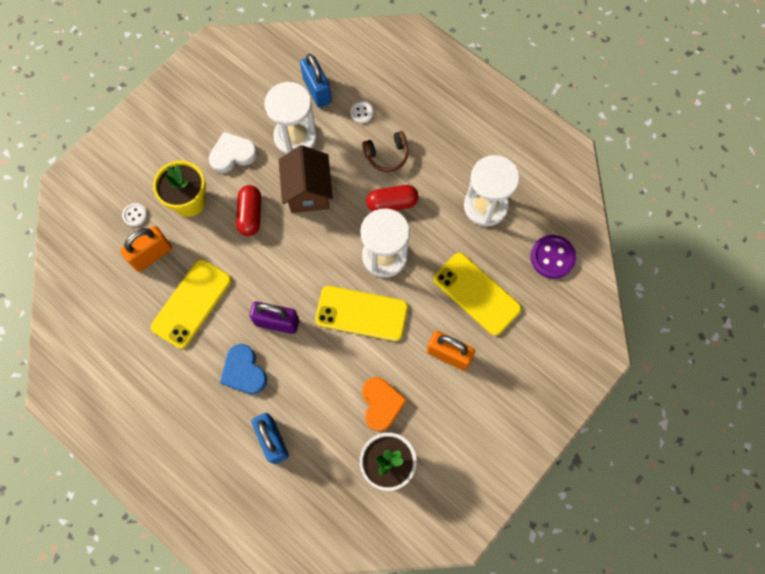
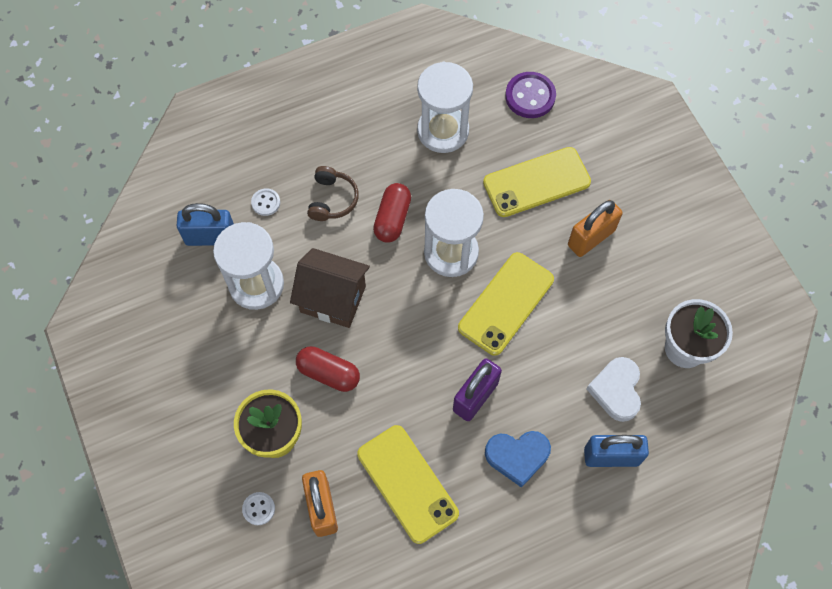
camera: 65 degrees left, 5 degrees down
white heart [209,132,257,173] -> white heart moved to [586,357,641,422]
orange heart [362,377,407,432] -> none

